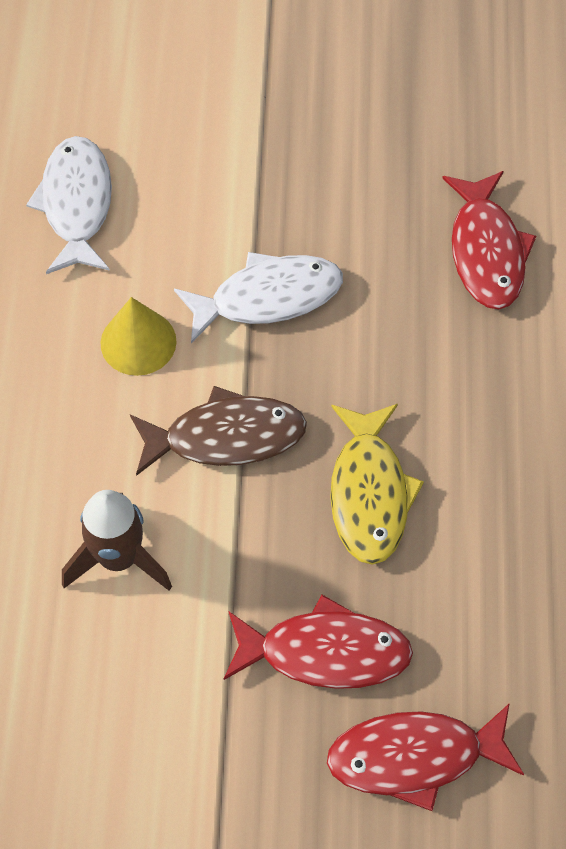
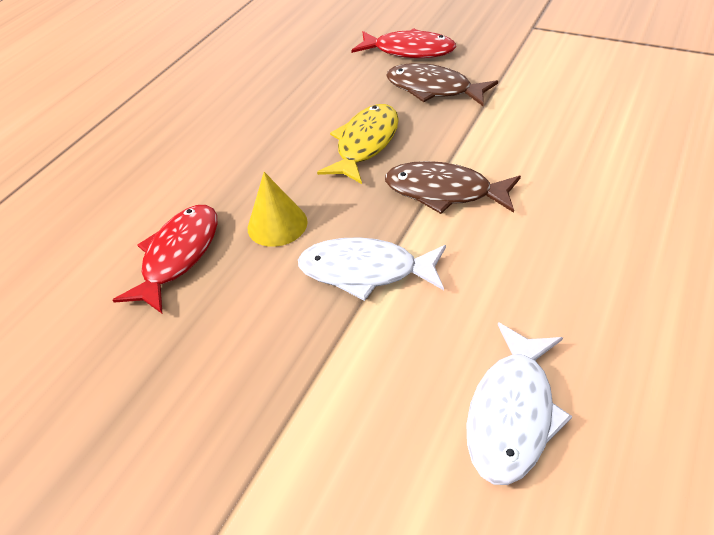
camera: 150 degrees left, 15 degrees down
brown rocket [62,490,172,591] -> none
yellow cone [100,297,176,376] -> yellow cone moved to [248,172,308,247]
red fish [224,595,413,689] -> brown fish [386,63,498,106]

